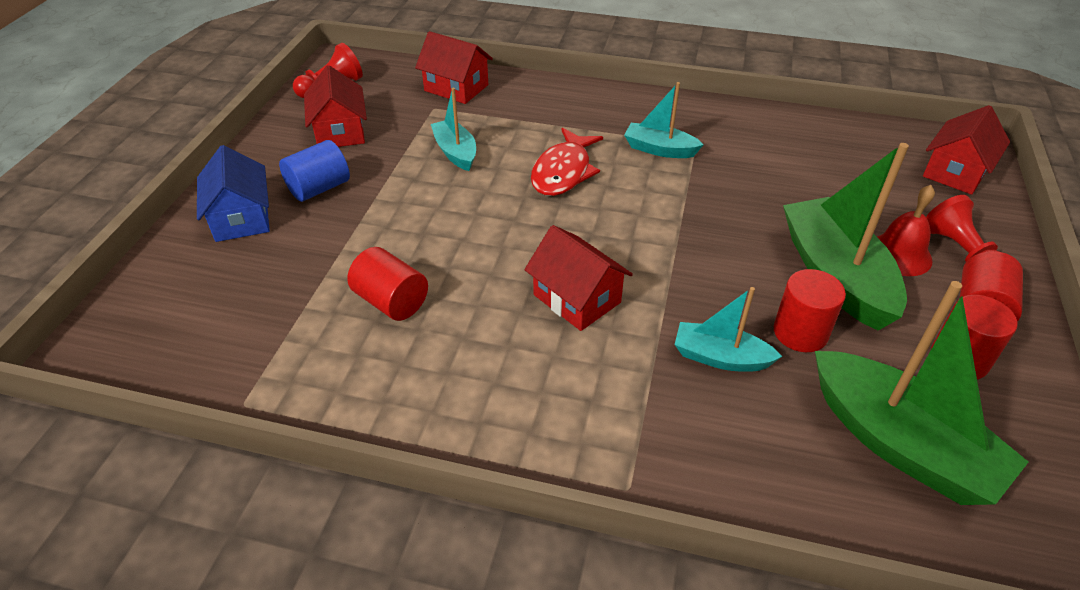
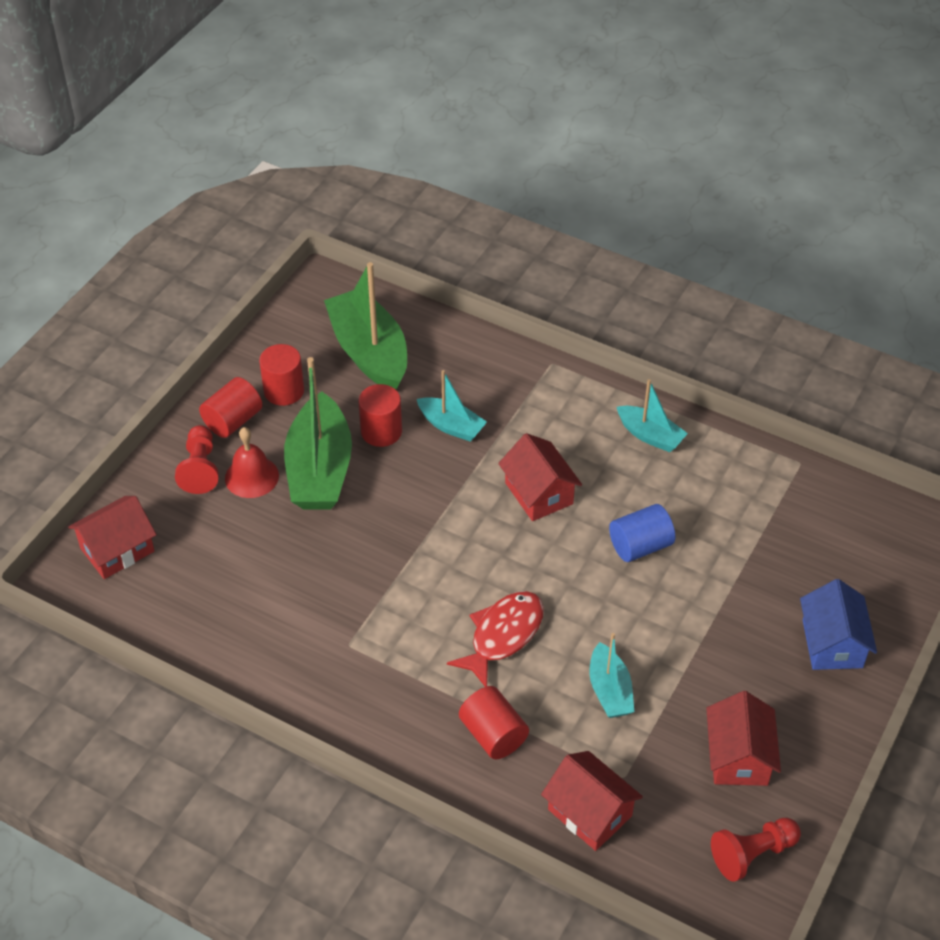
camera: 165 degrees left, 5 degrees up
blue cylinder [279,140,350,202] -> blue cylinder moved to [609,504,675,562]
red cylinder [347,247,428,321] -> red cylinder moved to [459,686,529,759]
turquoise boat [624,82,704,158] -> turquoise boat moved to [617,379,688,452]

